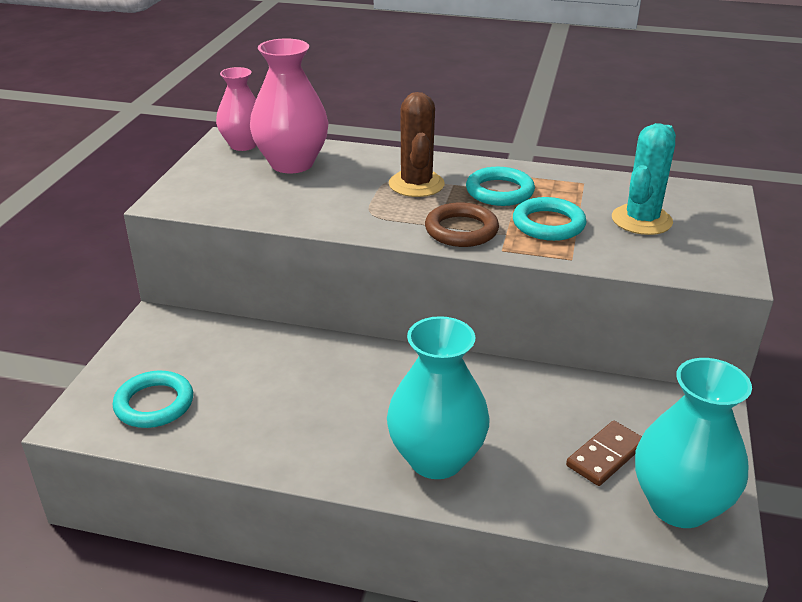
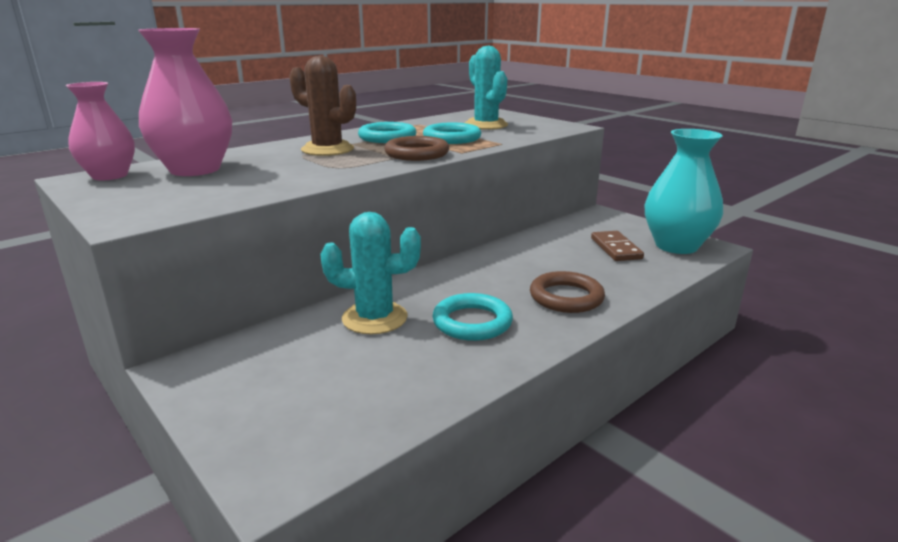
camera: 55 degrees left, 10 degrees down
turquoise ring [113,371,193,428] -> turquoise ring moved to [432,293,513,341]
turquoise vase [387,316,489,479] -> brown ring [530,271,605,313]
none -> turquoise cactus [320,212,421,334]

